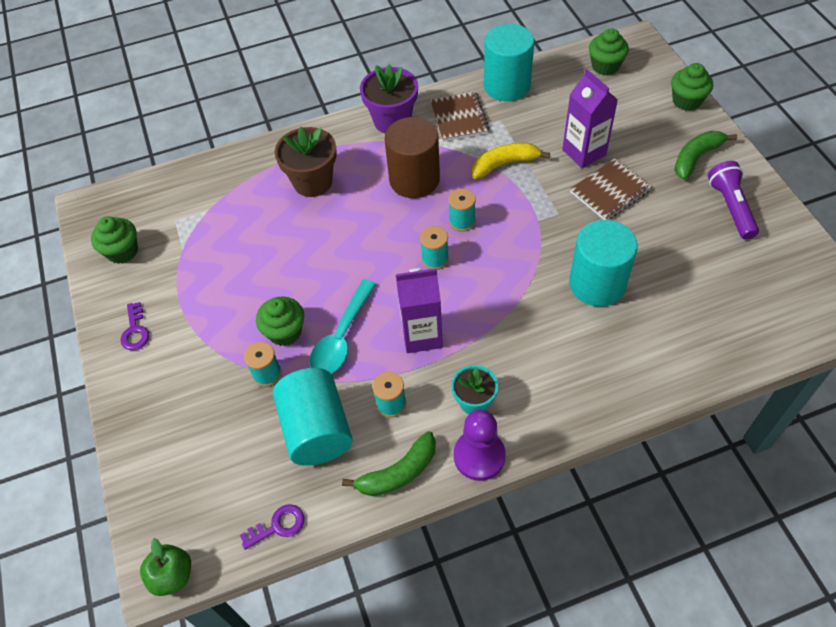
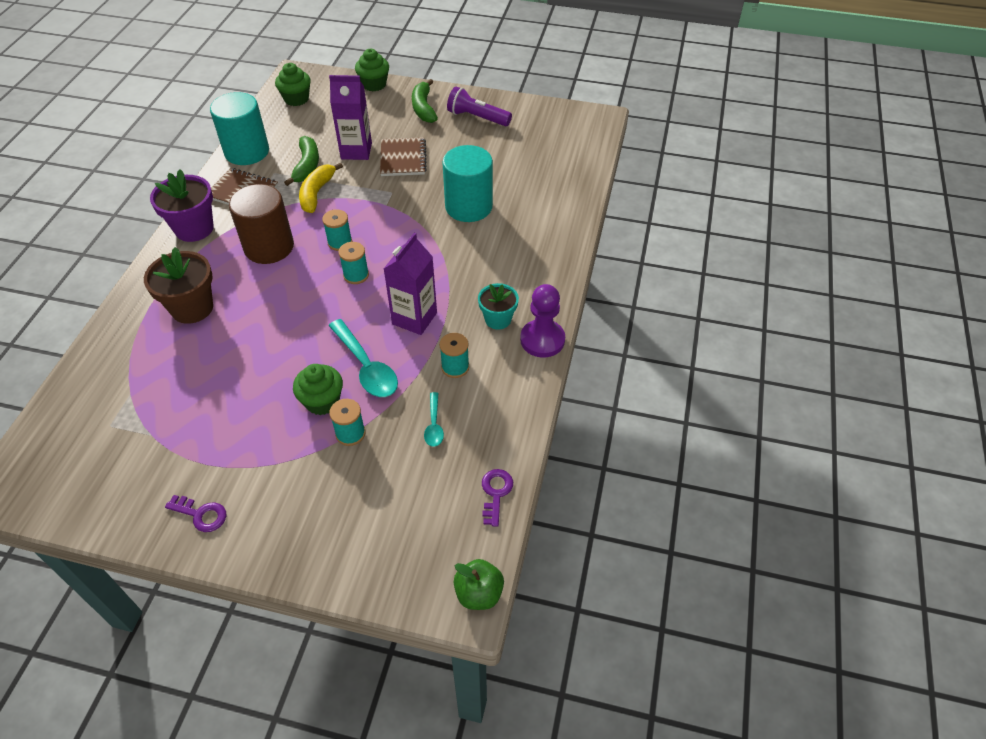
camera: 60 degrees left, 5 degrees down
green cupcake [91,216,138,264] -> none
turquoise cylinder [273,368,353,466] -> turquoise spoon [424,392,444,447]
green banana [342,431,436,496] -> green banana moved to [284,136,319,186]

